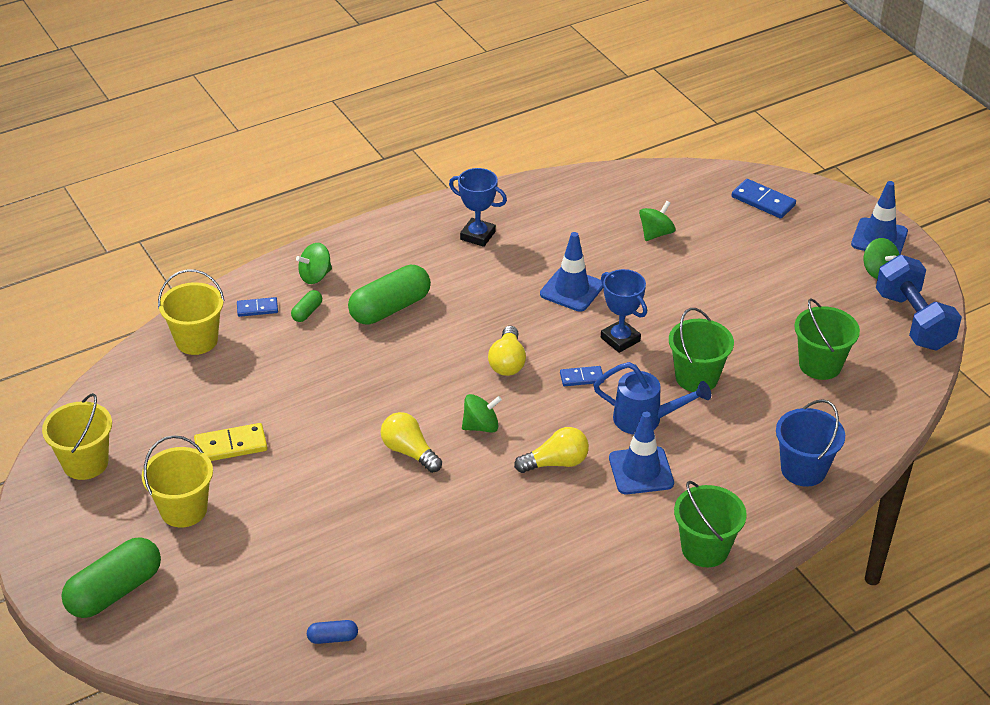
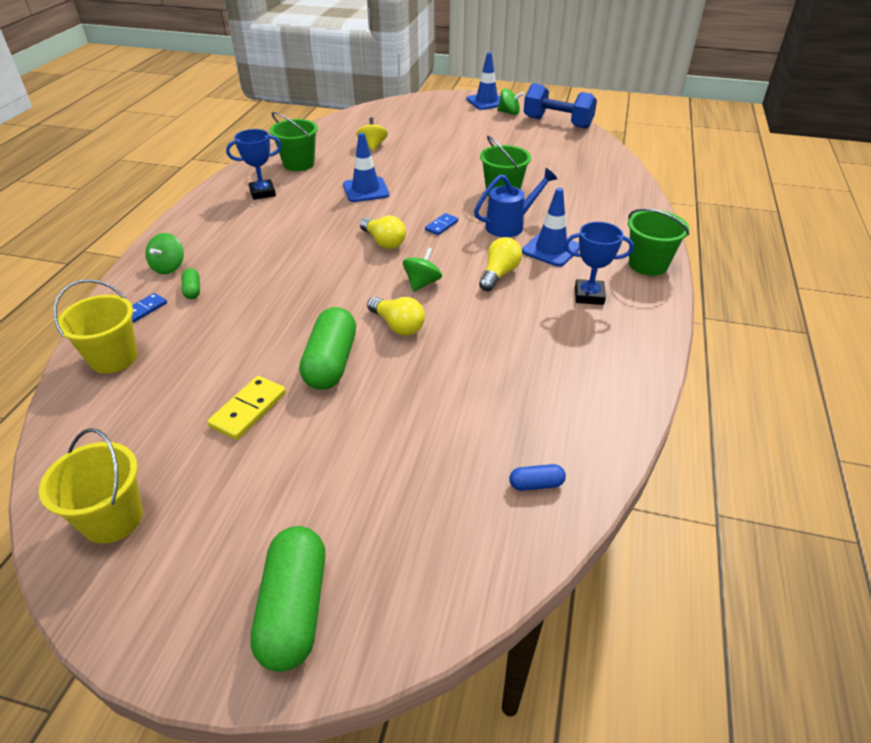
camera: 45 degrees left, 0 degrees up
yellow bucket [142,435,213,528] -> none
blue capsule [307,620,358,644] -> blue capsule turned 45 degrees clockwise [509,464,566,491]
green capsule [348,265,431,325] -> green capsule moved to [299,307,356,390]
yellow light bulb [381,412,442,473] -> yellow light bulb turned 135 degrees counterclockwise [367,297,425,336]
blue trophy [601,269,647,353] -> blue trophy moved to [564,222,634,305]
green spinning top [639,201,676,241] -> yellow spinning top [357,118,388,151]
blue domino [732,179,796,219] -> none
blue bucket [776,399,845,487] -> none
green bucket [794,299,860,380] -> green bucket moved to [270,112,318,171]

